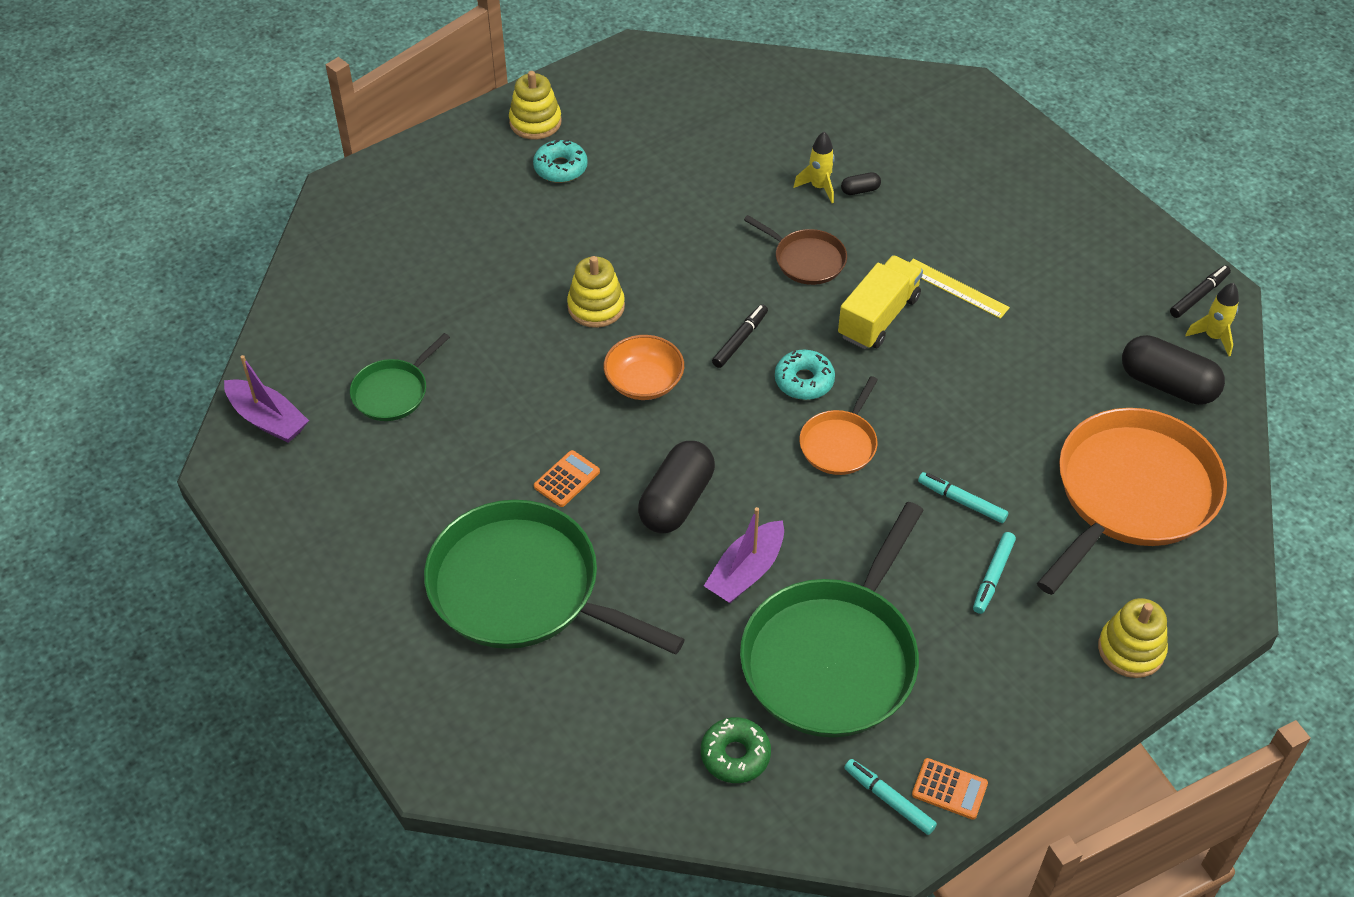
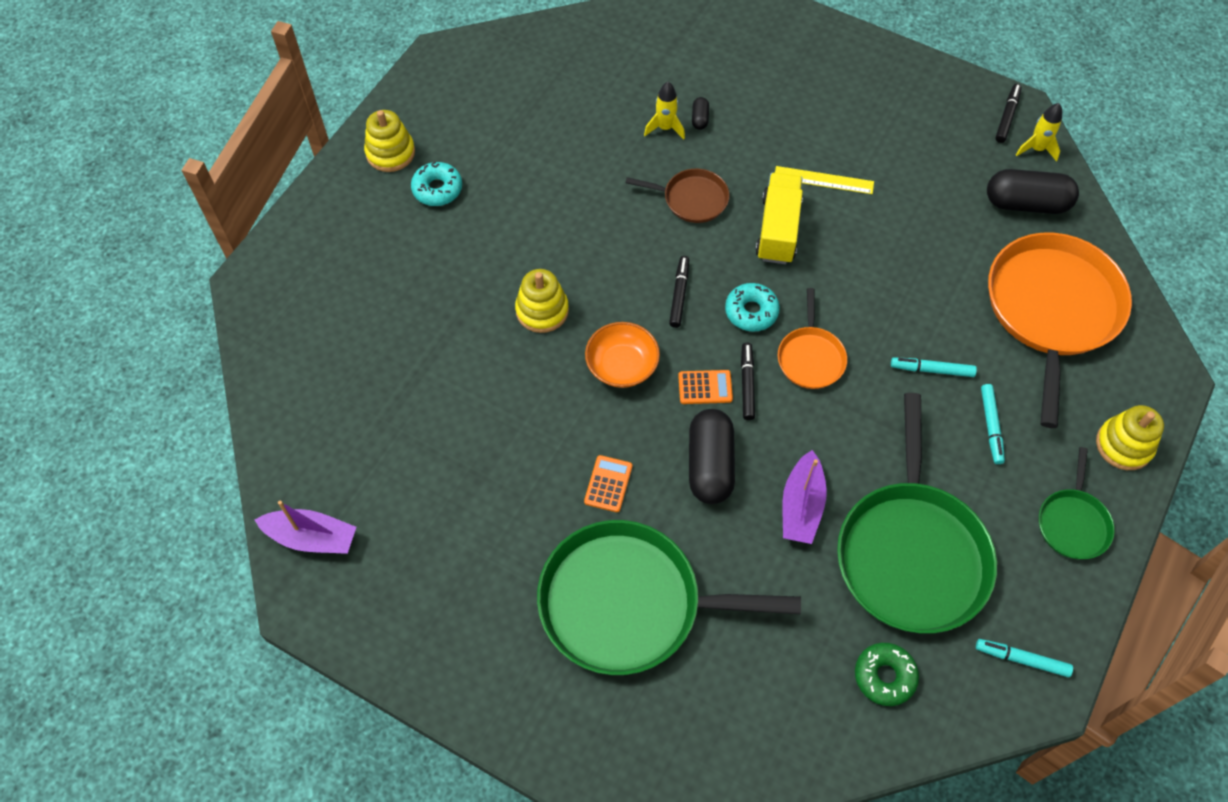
camera: 25 degrees left, 10 degrees up
green pan [350,333,450,421] -> green pan moved to [1039,447,1115,559]
black capsule [841,172,881,195] -> black capsule turned 45 degrees counterclockwise [692,97,709,130]
orange calculator [912,758,988,820] -> orange calculator moved to [678,370,733,404]
none -> black marker [741,342,755,420]

